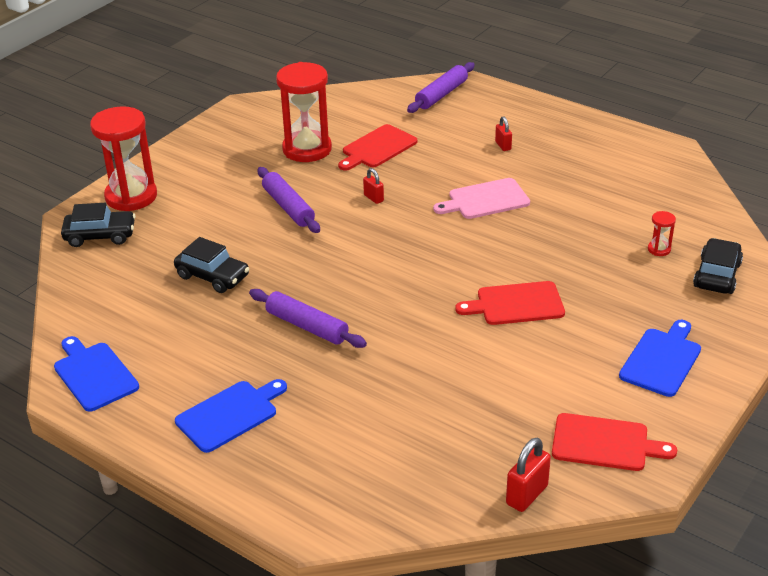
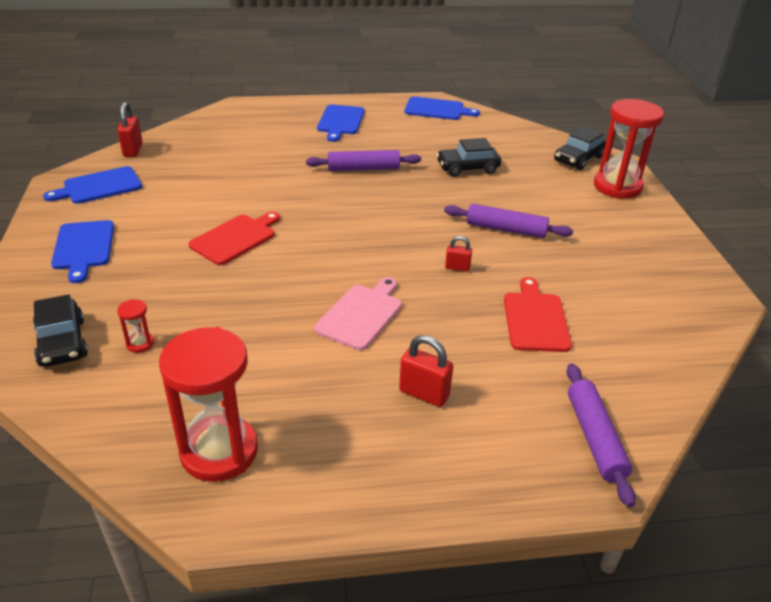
camera: 135 degrees right, 0 degrees up
red hourglass [276,62,332,162] -> red hourglass moved to [159,327,258,482]
red padlock [495,116,512,151] -> red padlock [399,335,453,407], size x1.62
red cutting board [552,413,677,471] -> blue cutting board [43,166,142,204]

